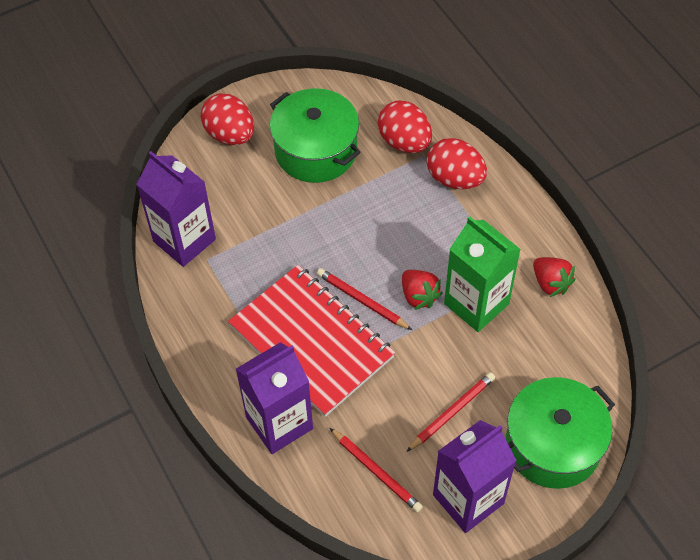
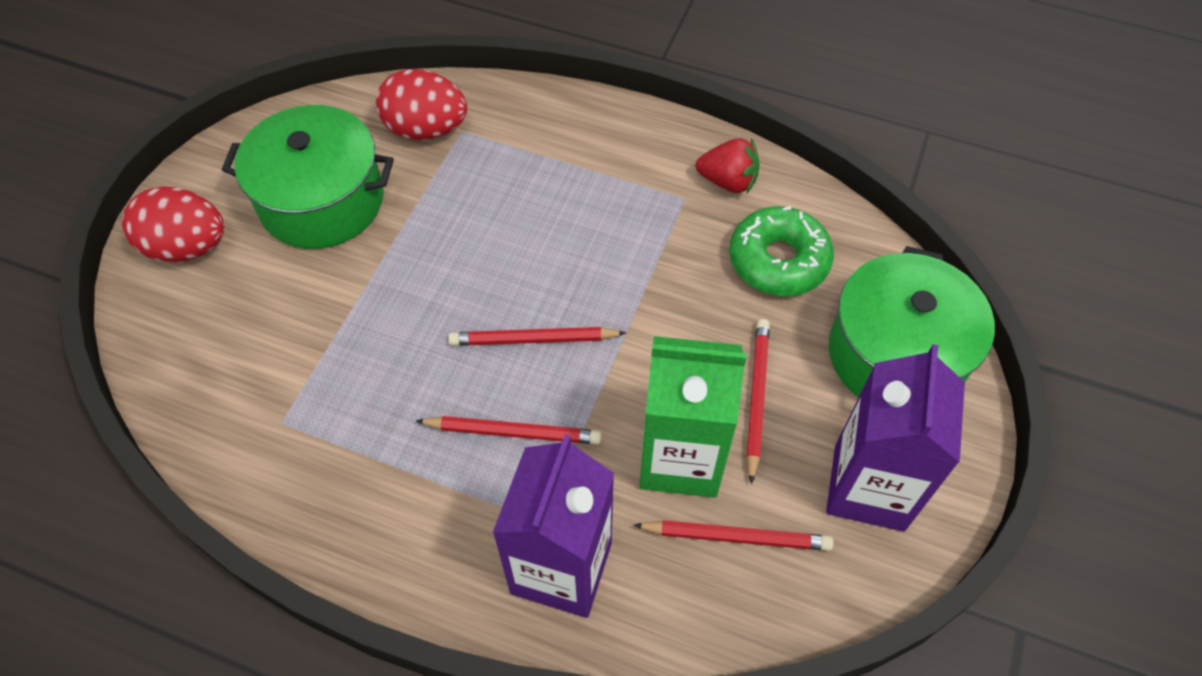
camera: 40 degrees left, 0 degrees up
purple carton [137,151,216,267] -> none
red notebook [228,265,395,417] -> red pencil [416,416,602,444]
red strawberry [402,270,443,310] -> none
red egg [427,138,487,189] -> none
green carton [444,216,521,332] -> green carton moved to [639,336,747,498]
none -> green donut [729,206,834,296]

